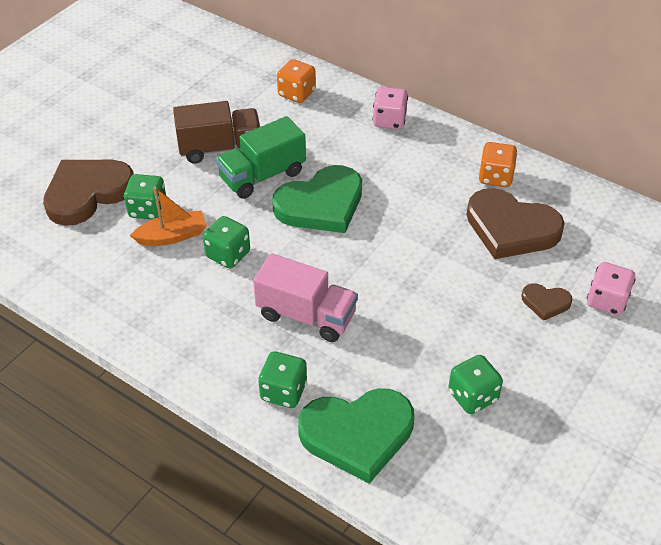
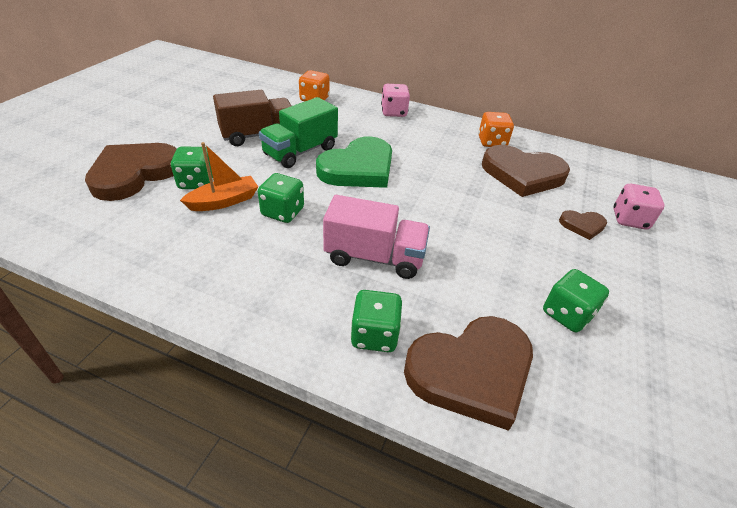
camera: 15 degrees left, 5 degrees down
green heart [298,388,414,484] -> brown heart [404,316,533,431]

